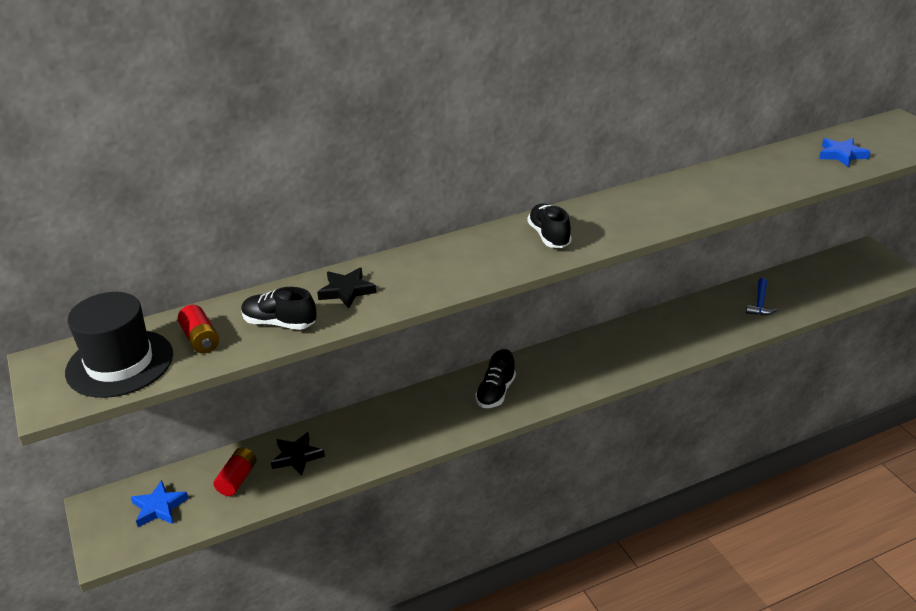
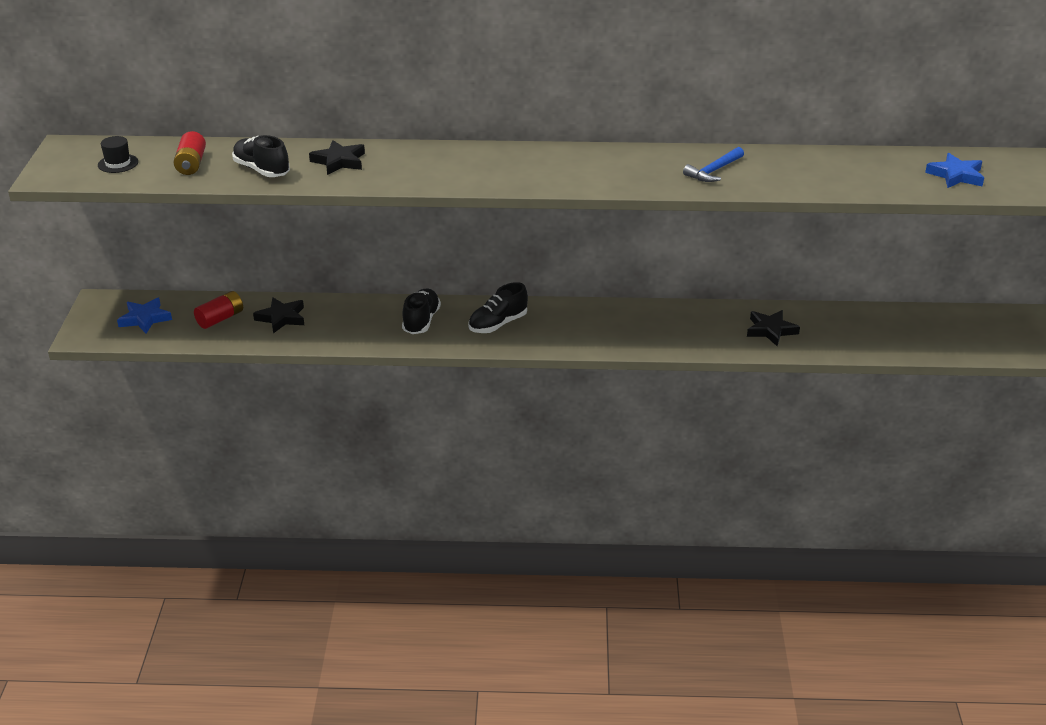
camera: 25 degrees right, 0 degrees up
black hat [65,292,173,398] -> black hat [98,136,138,173], size x0.42
black shoe [528,204,572,248] -> black shoe moved to [402,289,441,334]
blue hammer [746,278,778,315] -> blue hammer moved to [683,147,744,182]
none -> black star [747,310,800,346]

